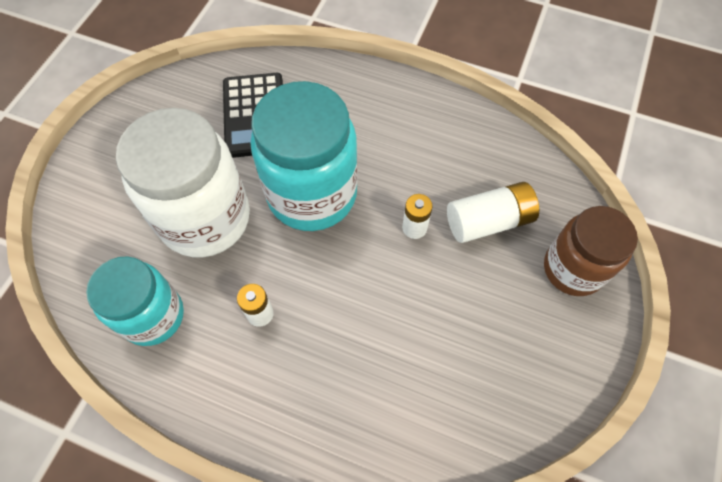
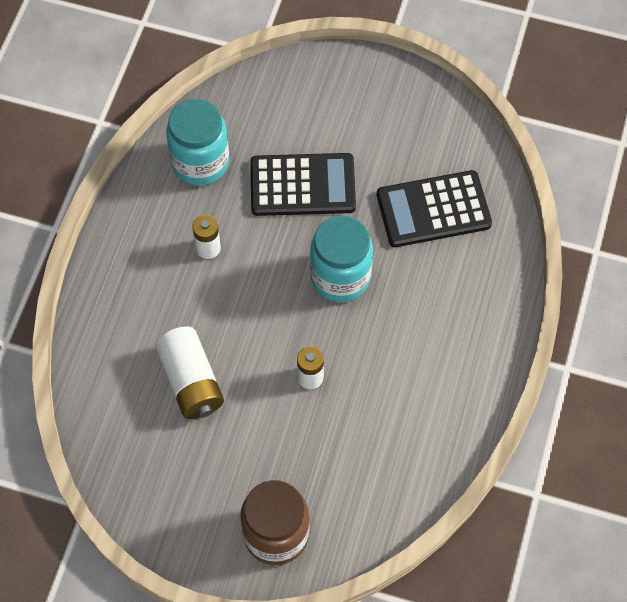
camera: 85 degrees right, 0 degrees up
white jar [116,108,250,257] -> black calculator [250,153,356,216]
turquoise jar [251,81,358,231] -> turquoise jar [310,215,373,302], size x0.64
white battery [447,182,539,243] -> white battery moved to [155,326,224,419]

